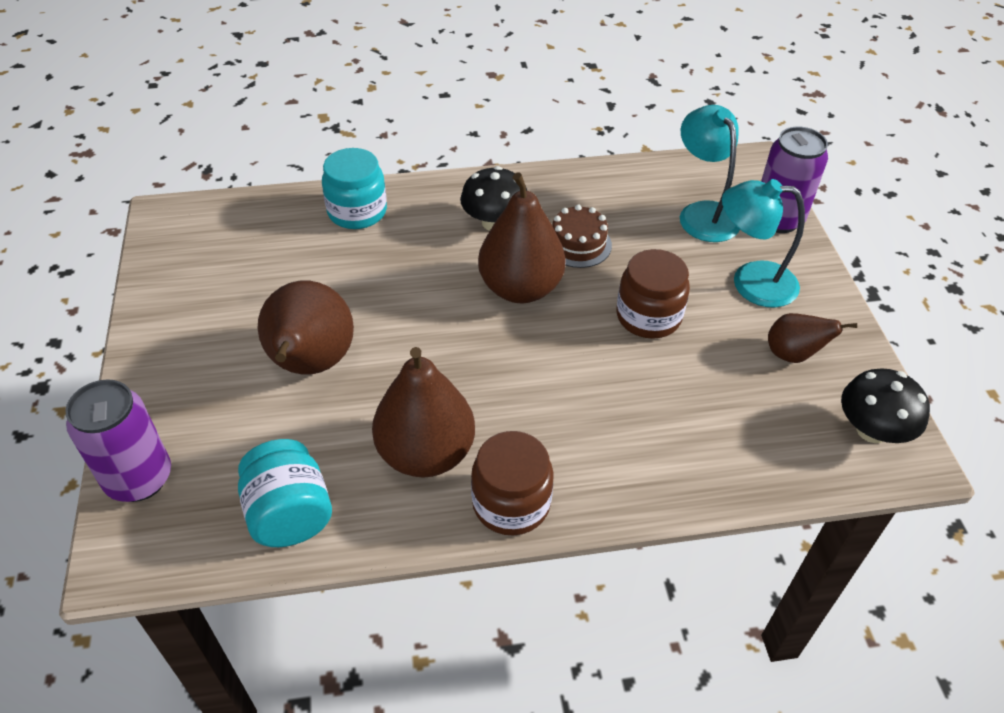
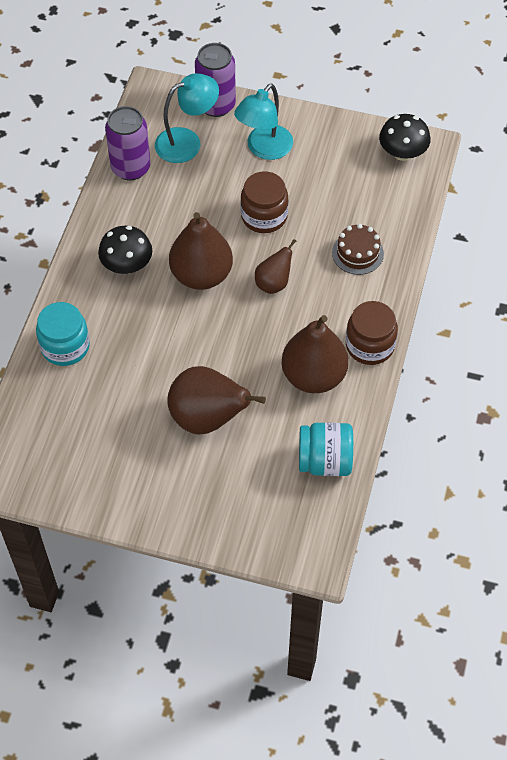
camera: 65 degrees left, 10 degrees up
purple can [65,379,171,502] -> purple can moved to [105,106,151,181]
brown cake [552,204,612,268] -> brown cake moved to [332,224,384,275]
turquoise lamp [680,105,740,242] -> turquoise lamp turned 150 degrees clockwise [155,73,219,163]
brown pear [768,313,857,363] -> brown pear moved to [255,239,296,294]

